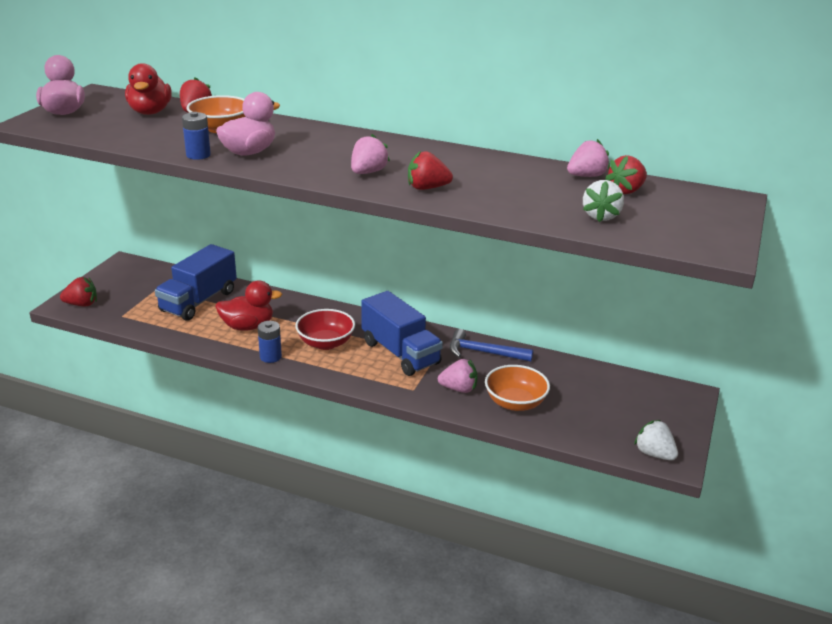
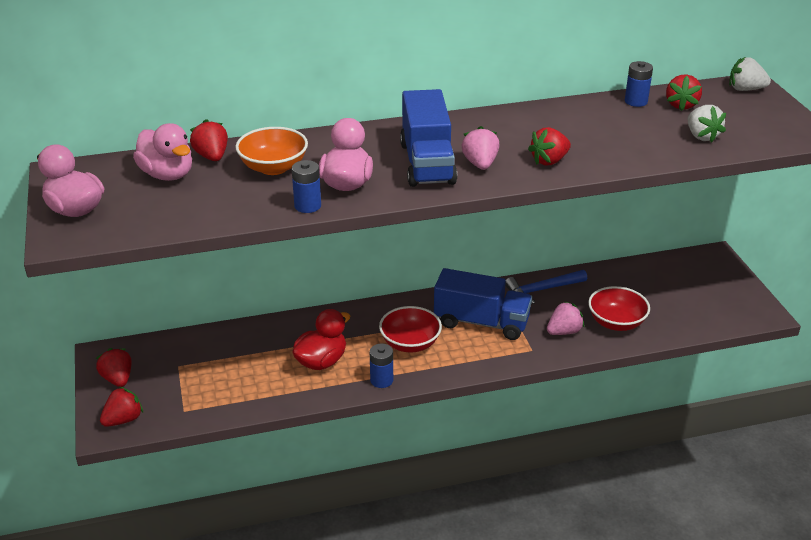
camera: 35 degrees left, 5 degrees up
red duck [125,63,172,115] -> pink duck [133,123,192,181]
blue truck [155,244,237,321] -> blue truck moved to [400,89,457,187]
orange bowl [485,365,550,411] -> red bowl [588,286,650,331]
pink strawberry [567,139,610,177] -> blue battery [625,61,653,107]
white strawberry [634,420,678,460] -> white strawberry moved to [729,57,771,91]
none -> red strawberry [96,348,132,387]

